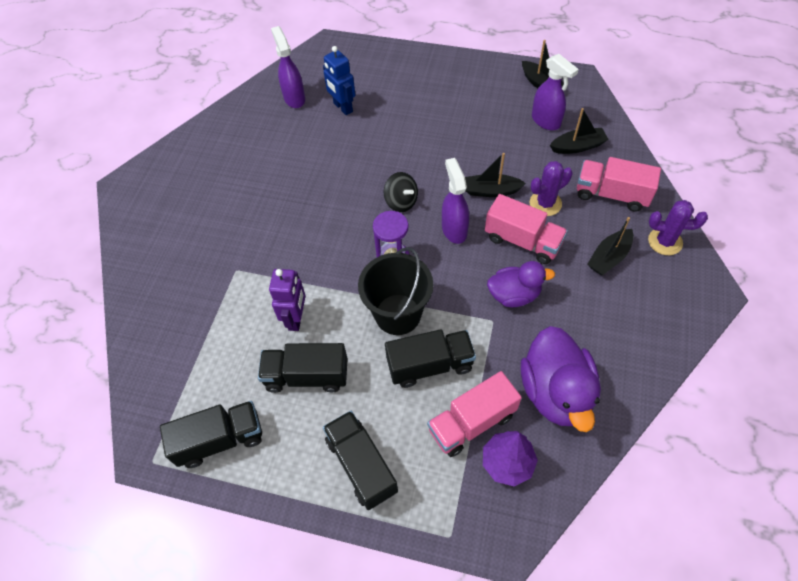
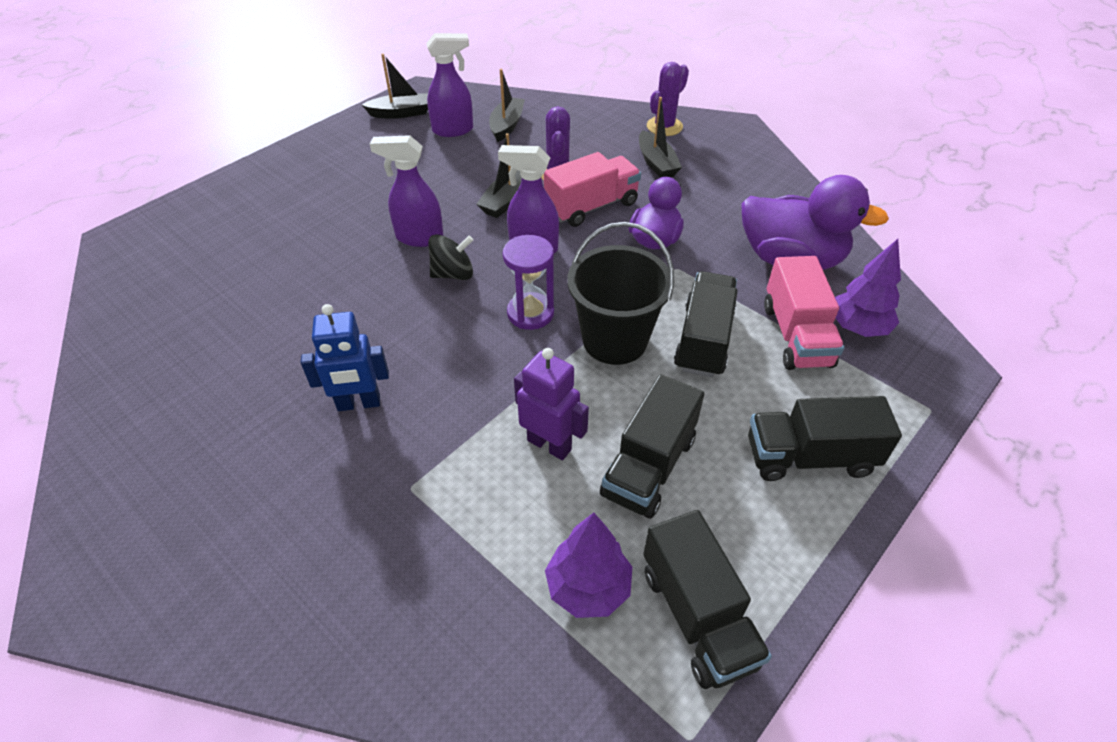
camera: 65 degrees left, 10 degrees down
black truck [160,401,262,468] -> black truck turned 150 degrees clockwise [643,510,772,689]
purple spray bottle [271,26,305,108] -> purple spray bottle moved to [370,135,444,247]
blue robot [323,46,355,115] -> blue robot moved to [301,304,389,411]
pink truck [577,157,661,212] -> none
none -> purple tree [545,513,632,618]

